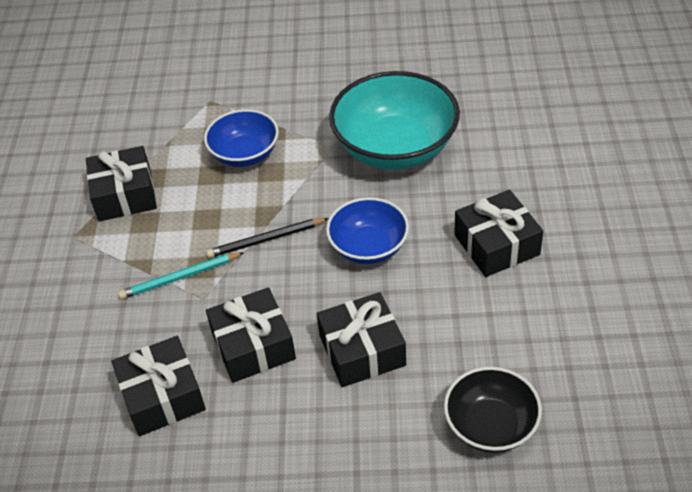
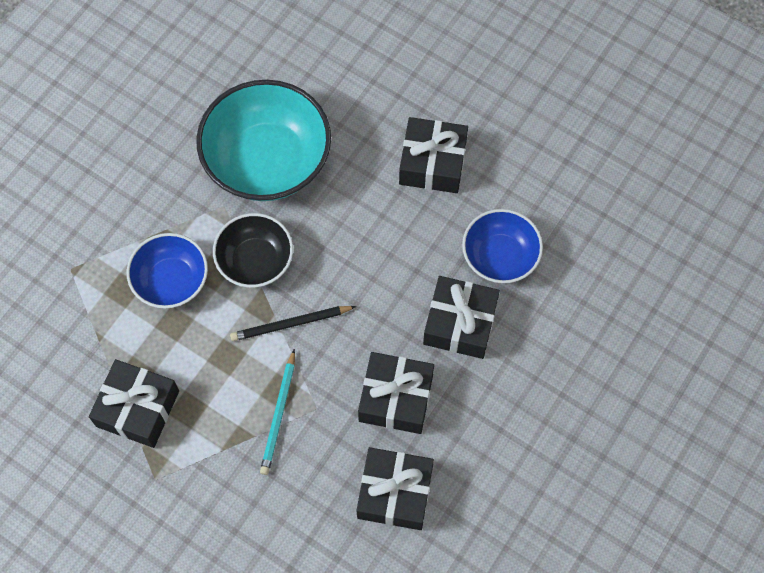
camera: 60 degrees left, 20 degrees up
black pencil [206,218,329,258] -> black pencil turned 60 degrees clockwise [230,306,356,341]
blue bowl [326,197,409,264] -> blue bowl moved to [462,209,543,283]
black bowl [444,367,542,453] -> black bowl moved to [213,213,293,288]

